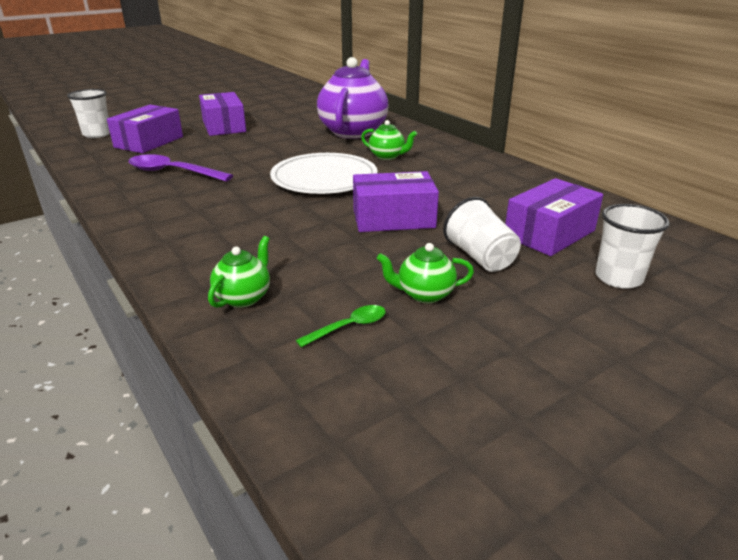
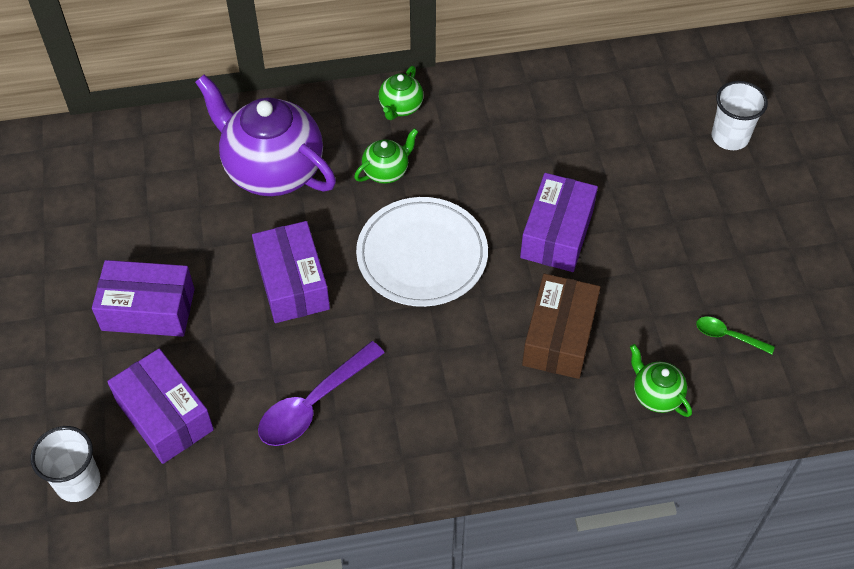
camera: 65 degrees left, 25 degrees up
green spoon [296,305,386,347] -> green spoon turned 60 degrees counterclockwise [696,317,775,354]
green teapot [377,243,474,303] -> green teapot moved to [379,66,423,120]
white cup [443,197,521,272] -> none
purple box [505,178,603,256] -> purple box moved to [252,221,330,323]
none -> brown box [522,274,601,379]

